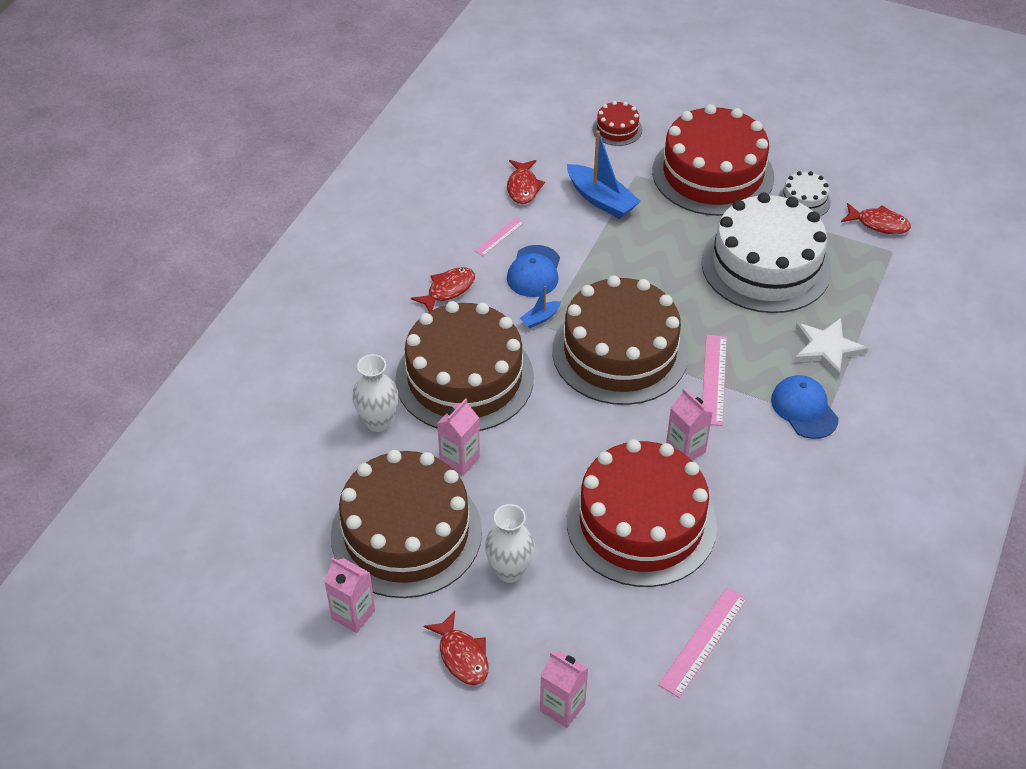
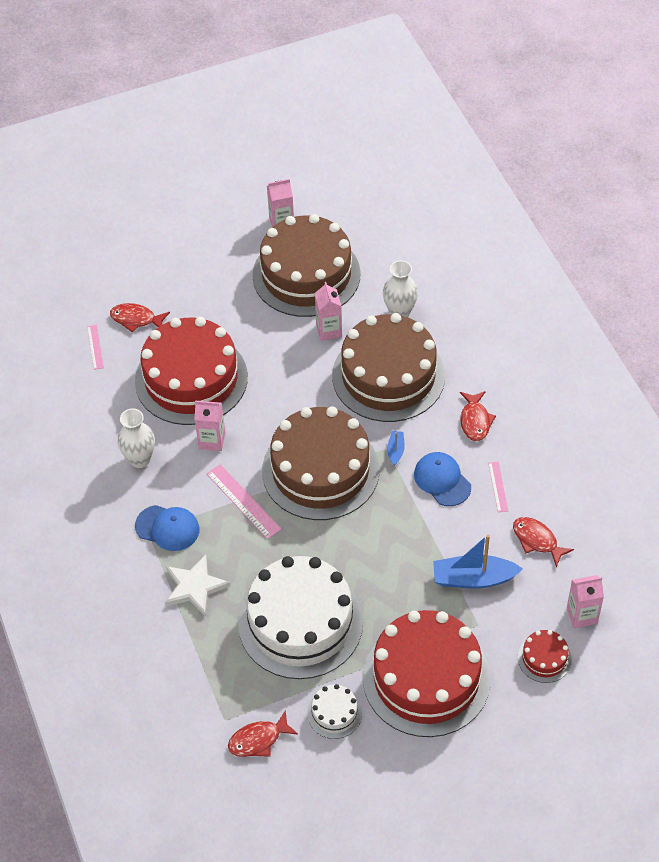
camera: 135 degrees right, 5 degrees up
red fish [424,611,489,685] -> red fish moved to [110,303,170,332]
white vase [485,504,535,583] -> white vase moved to [117,409,155,468]
pink carton [540,651,588,728] -> pink carton moved to [567,575,604,628]
pink ruler [658,587,747,698] -> pink ruler [87,325,104,370], size x0.59

